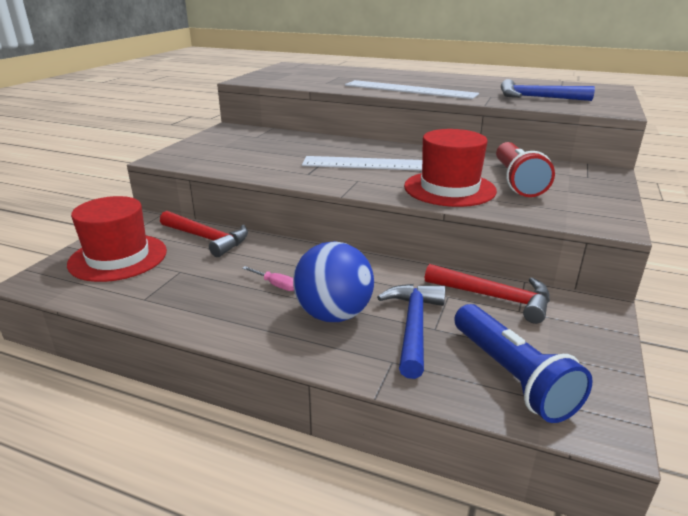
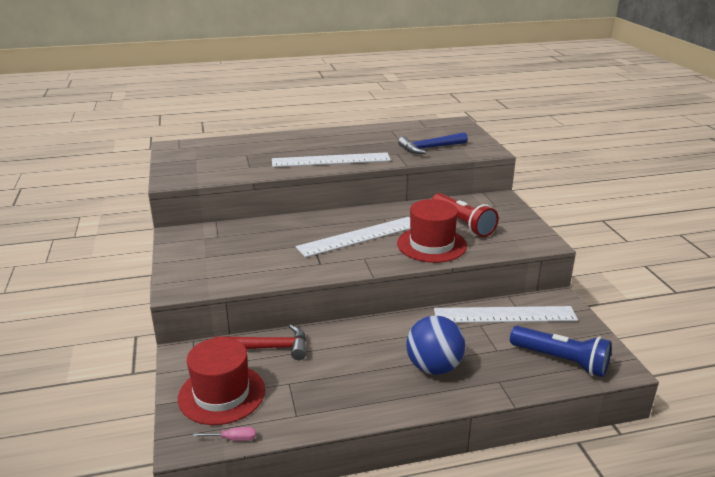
camera: 35 degrees left, 0 degrees up
pink screwdriver [242,266,294,291] -> pink screwdriver moved to [193,427,256,441]
blue hammer [377,284,445,379] -> none
red hammer [425,264,550,324] -> white ruler [434,306,578,323]

